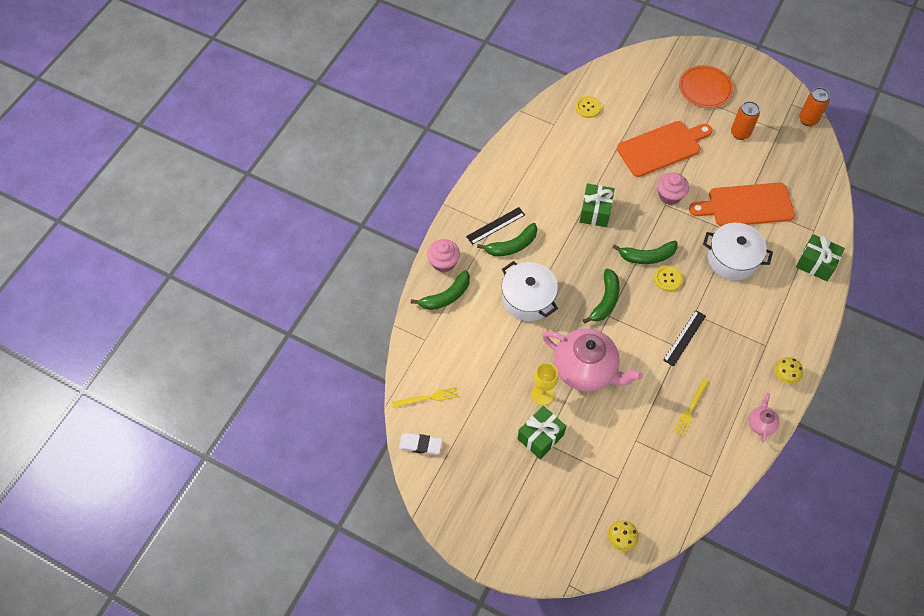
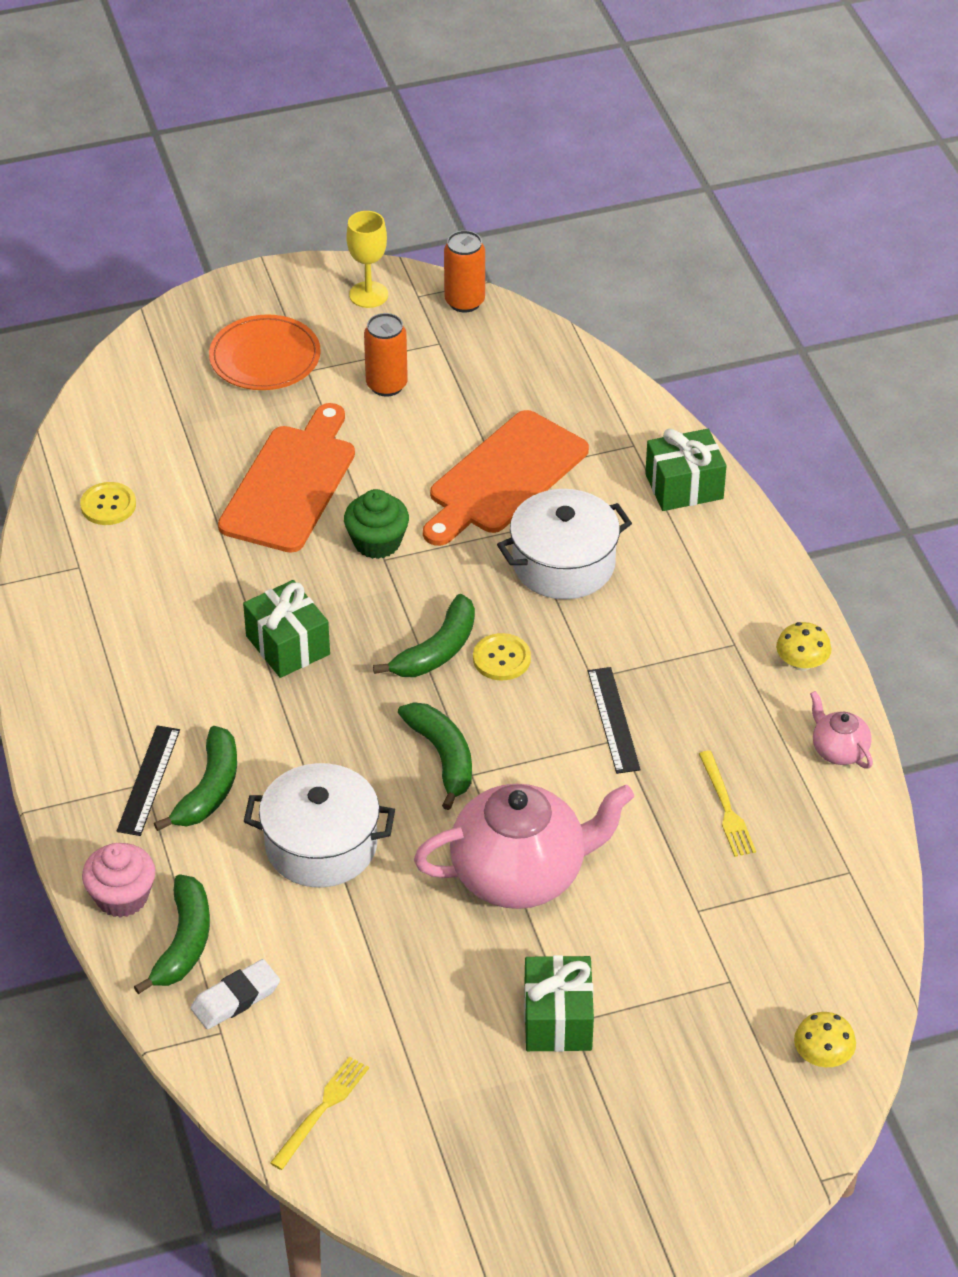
camera: 45 degrees left, 15 degrees down
white eraser [399,433,442,455] -> white eraser moved to [191,959,280,1029]
yellow goblet [531,363,558,405] -> yellow goblet moved to [346,211,388,308]
pink cupcake [657,172,689,205] -> green cupcake [344,489,409,559]

